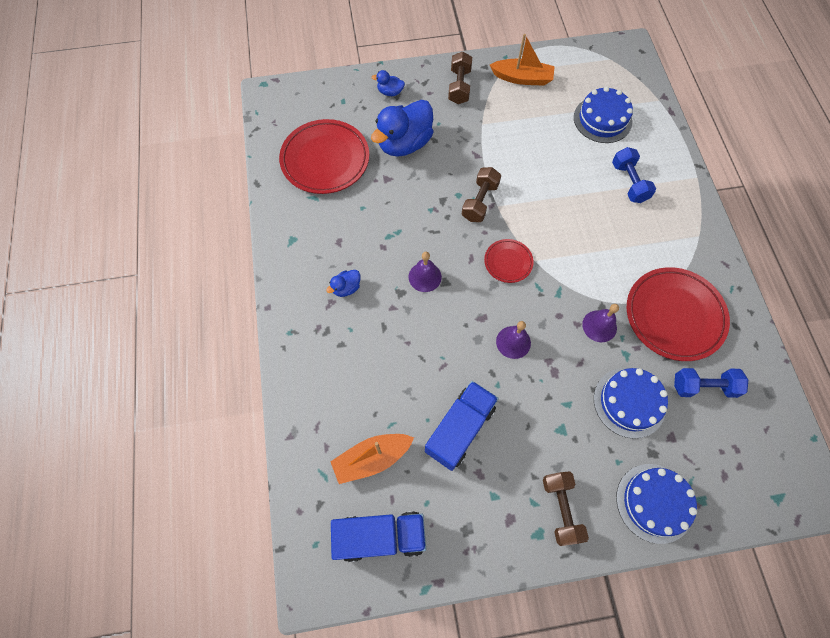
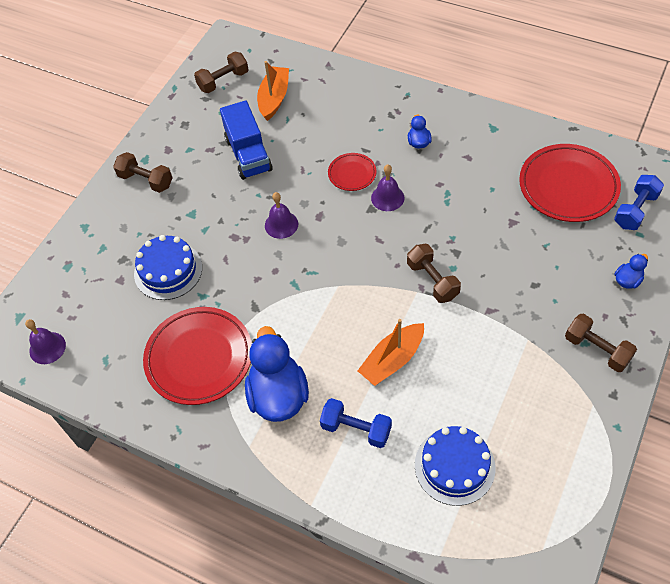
camera: 130 degrees right, 10 degrees down
blue truck [331,511,426,562] -> brown dumbbell [194,52,249,93]
blue duck [371,100,433,156] -> blue duck moved to [245,326,309,422]
red plate [484,239,534,283] -> red plate moved to [328,153,377,191]
orange boat [490,34,555,86] -> orange boat moved to [358,319,424,386]
purple bell [582,304,619,342] -> purple bell moved to [25,319,66,364]
blue cake [616,464,697,544] -> none
blue dumbbell [674,368,748,398] -> blue dumbbell moved to [614,175,664,230]

